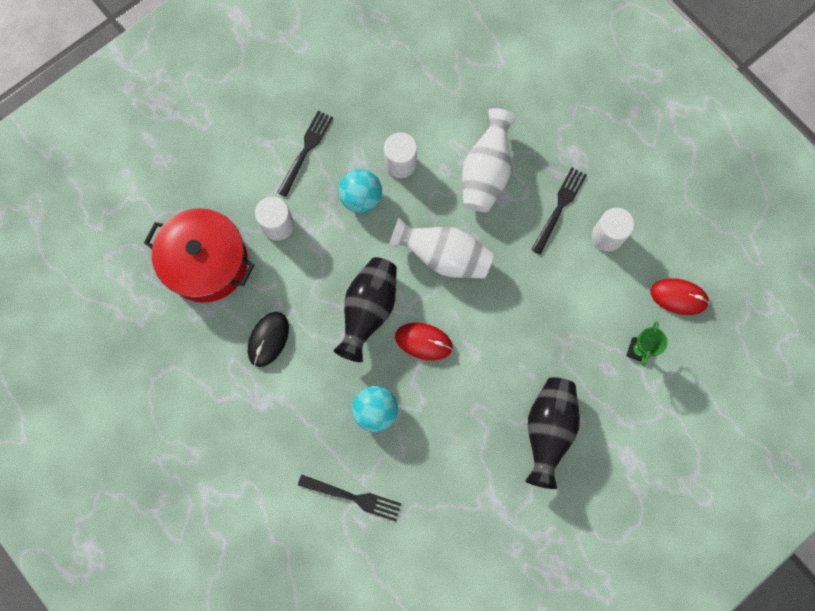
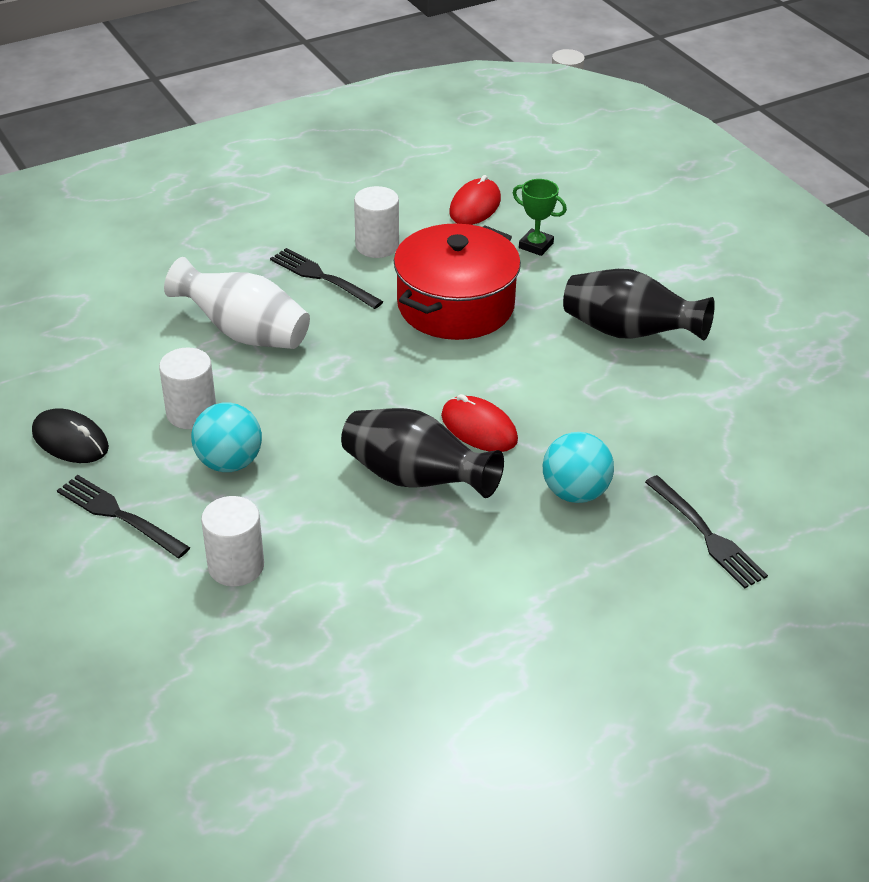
camera: 80 degrees left, 35 degrees down
red pot [144,208,254,303] -> red pot moved to [394,224,521,340]
black mouse [248,312,289,367] -> black mouse moved to [32,408,109,463]
black fork [298,474,402,521] -> black fork turned 120 degrees clockwise [645,475,768,589]
white vase [388,217,494,279] -> none
red mouse [395,323,453,360] -> red mouse turned 75 degrees counterclockwise [441,394,518,452]

